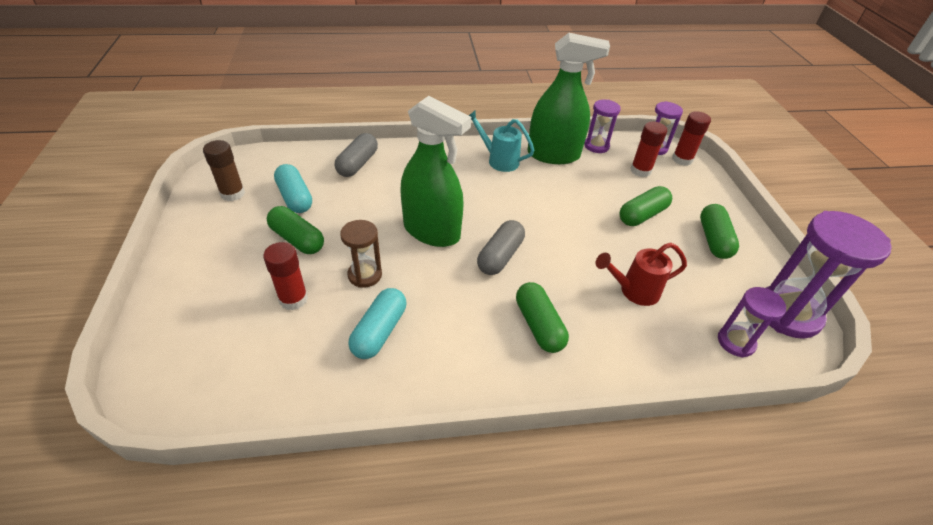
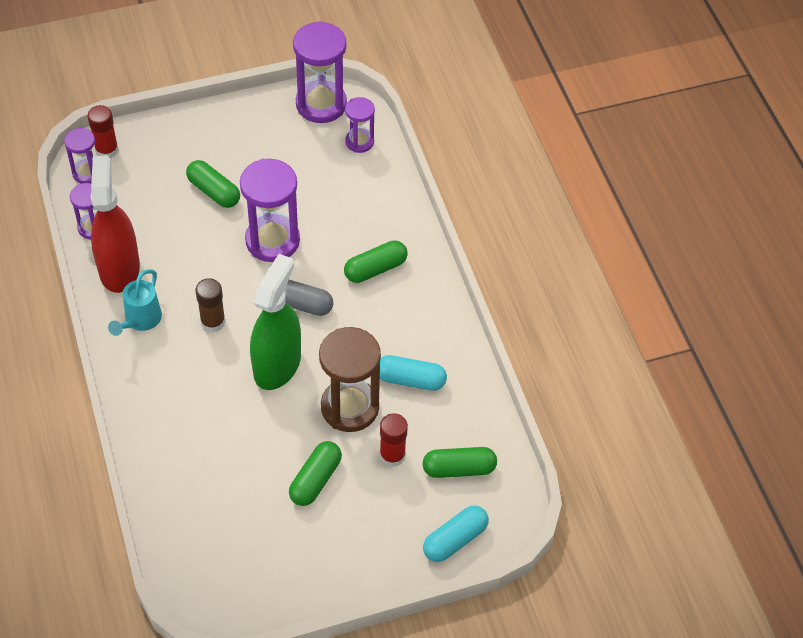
camera: 100 degrees left, 10 degrees up
brown glue stick [203,140,245,201] -> brown glue stick moved to [195,278,226,332]
turquoise capsule [274,164,312,213] -> turquoise capsule moved to [423,505,489,562]
grey capsule [335,133,378,177] -> none
brown hourglass [340,220,382,288] -> brown hourglass [319,327,381,432], size x1.80
green spray bottle [528,33,610,164] -> red spray bottle [91,156,140,293]
red watering can [596,243,687,306] -> none
red glue stick [630,122,667,177] -> none
green capsule [700,204,739,259] -> green capsule moved to [423,447,497,478]
none -> purple hourglass [240,159,300,262]

